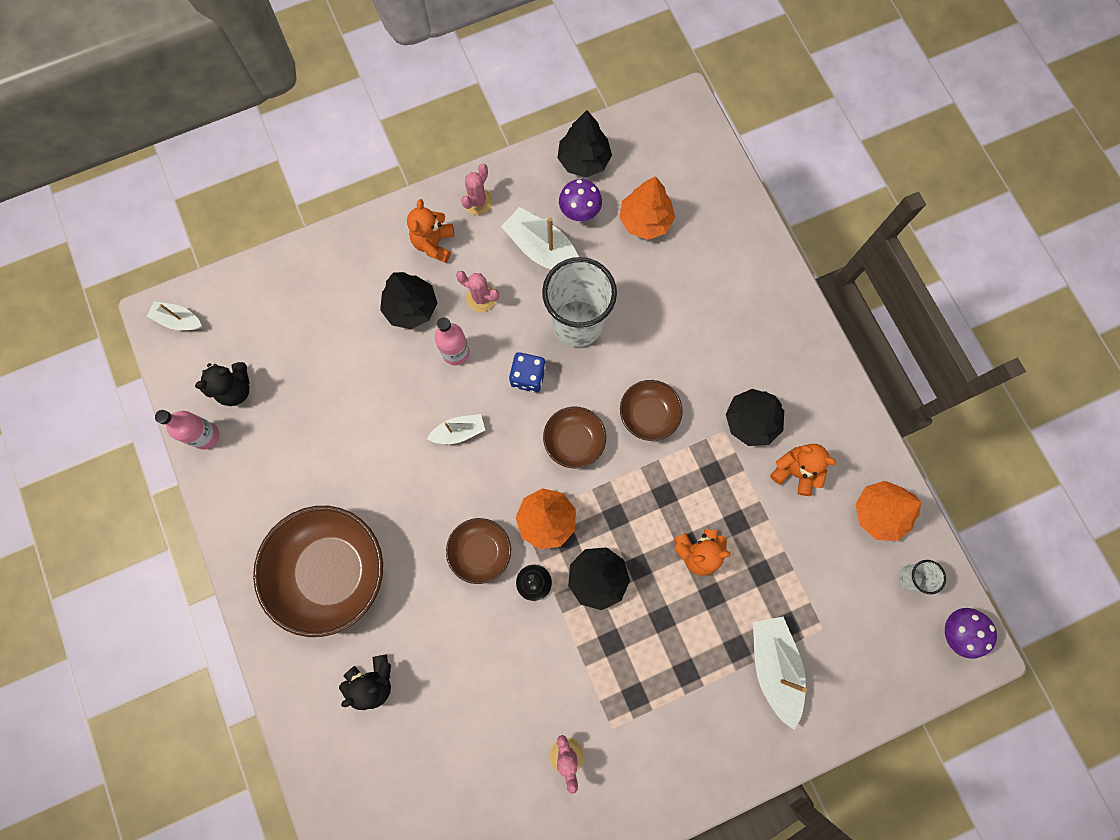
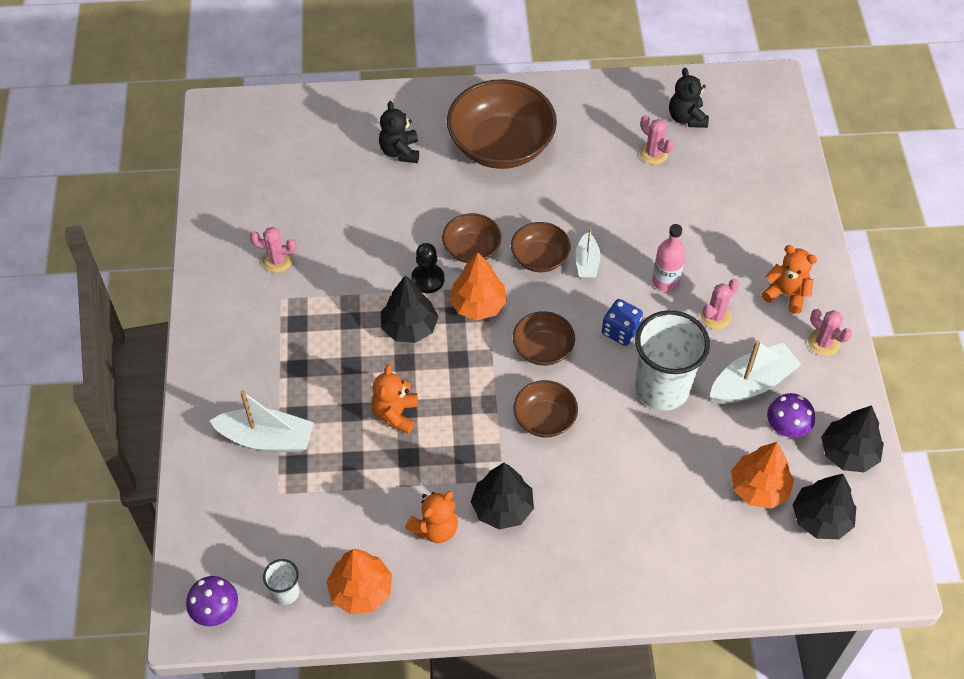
camera: 110 degrees right, 20 degrees down
white boat [147,301,202,330] -> none
pink bottle [155,410,219,450] -> none
black tree [380,272,437,329] -> black tree moved to [792,474,856,539]
none -> brown bowl [511,222,571,272]
none -> pink cactus [639,115,674,165]

